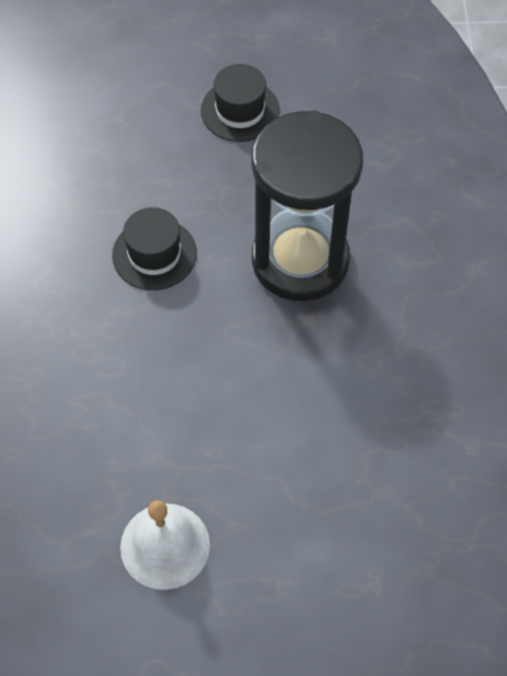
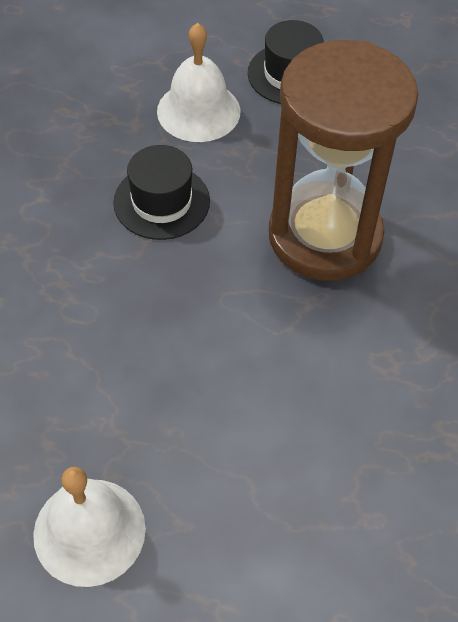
camera: 10 degrees right, 5 degrees down
black hourglass [252,110,363,301] -> brown hourglass [269,40,418,281]
none -> white bell [157,23,240,142]

